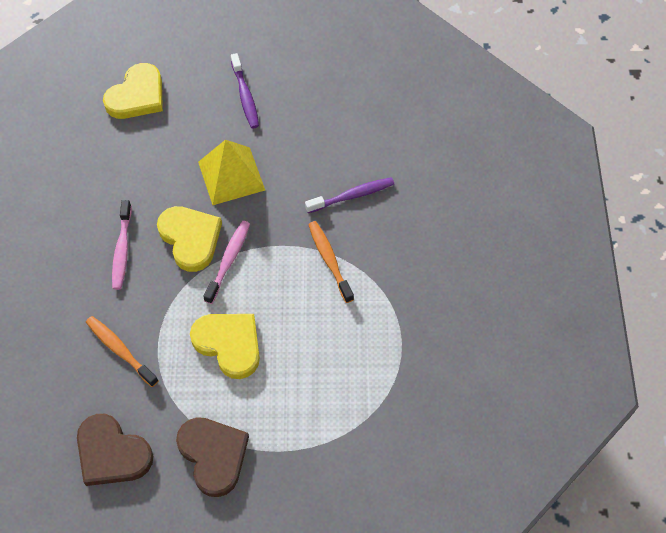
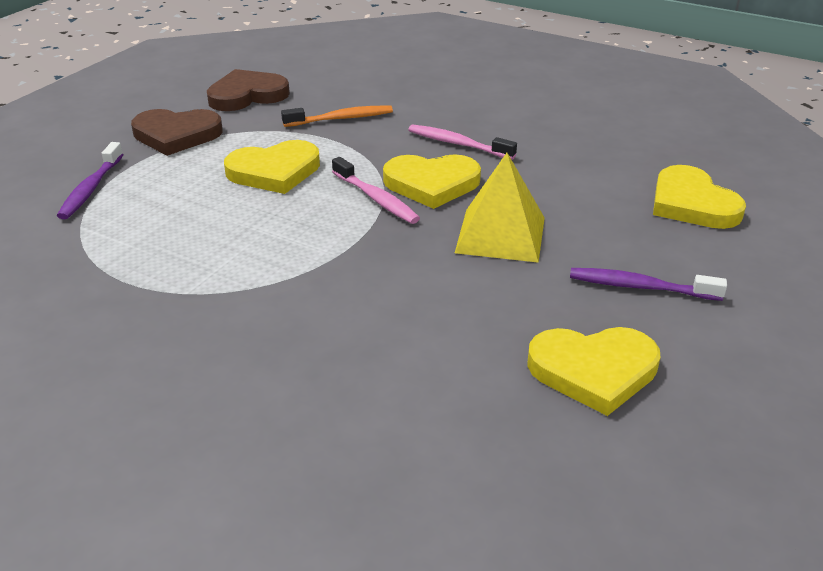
camera: 120 degrees right, 25 degrees down
purple toothbrush [305,177,394,213] -> purple toothbrush moved to [57,142,124,219]
orange toothbrush [308,221,354,303] -> none
none -> yellow heart [527,327,661,416]

